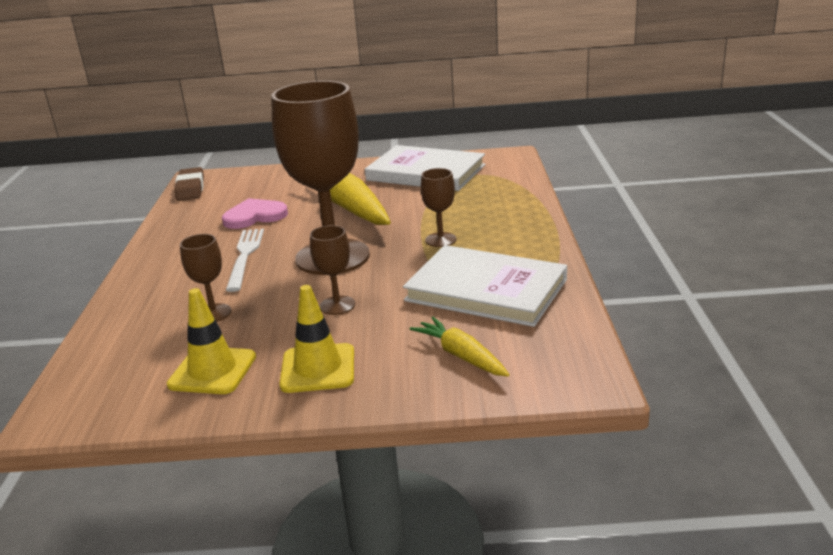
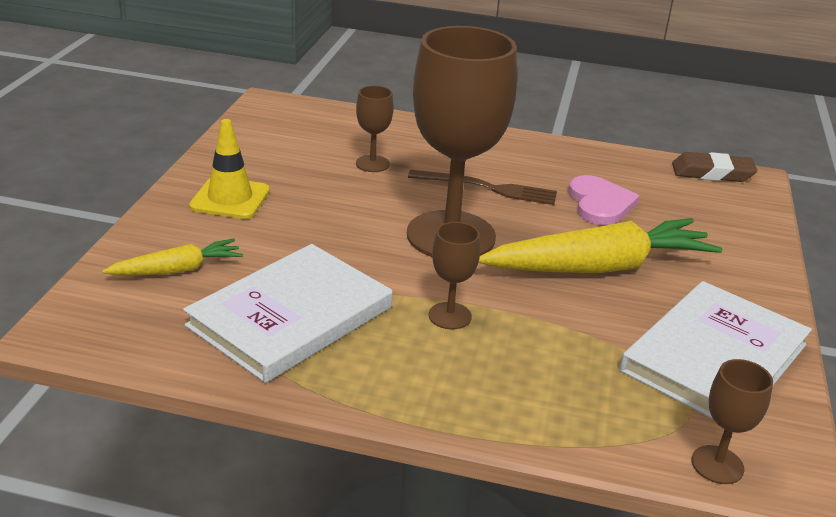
camera: 100 degrees right, 5 degrees up
yellow traffic cone [167,288,256,394] -> none
white fork [226,229,264,292] -> brown fork [408,169,557,205]
brown goblet [310,225,355,315] -> brown goblet moved to [692,359,773,484]

